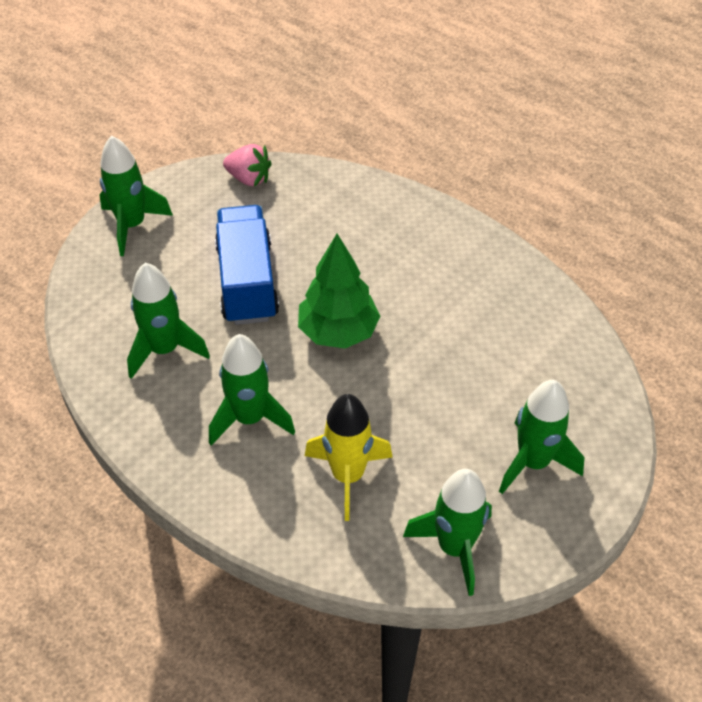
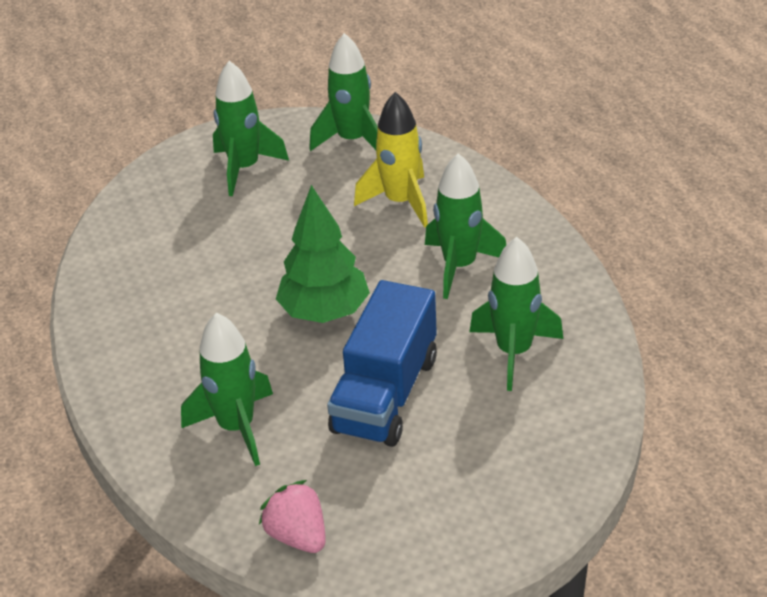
camera: 150 degrees left, 10 degrees down
green rocket [99,135,173,256] -> green rocket moved to [181,313,273,466]

